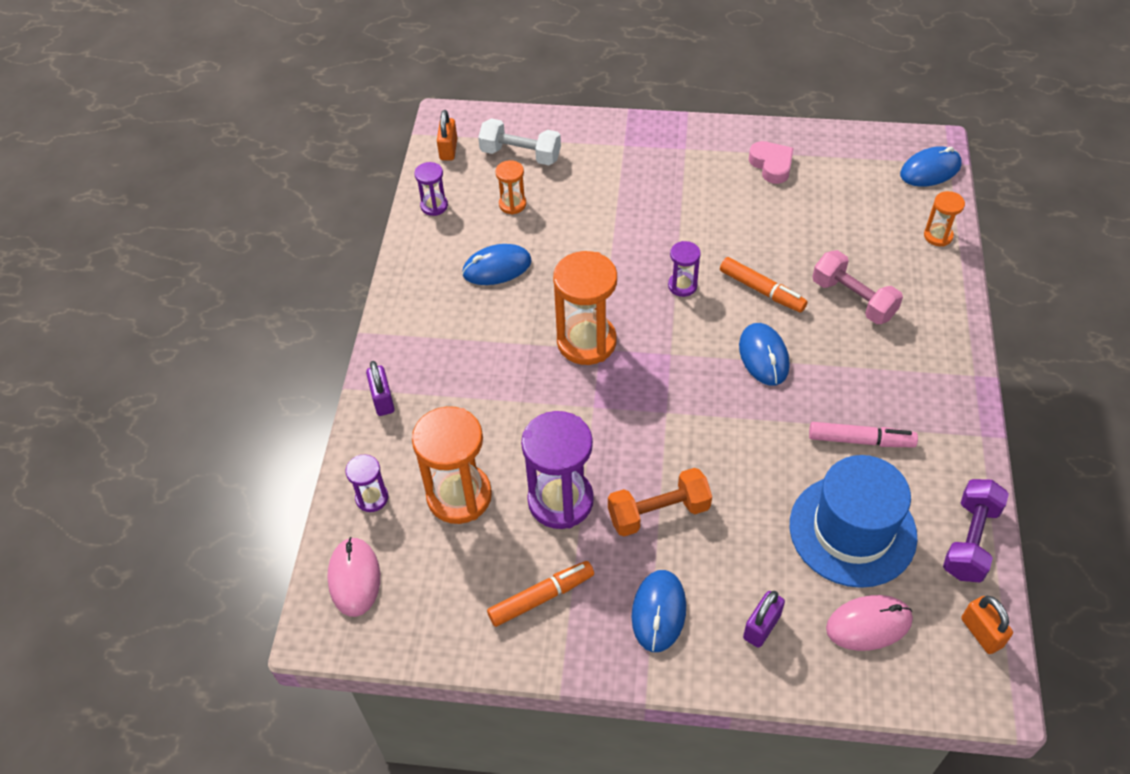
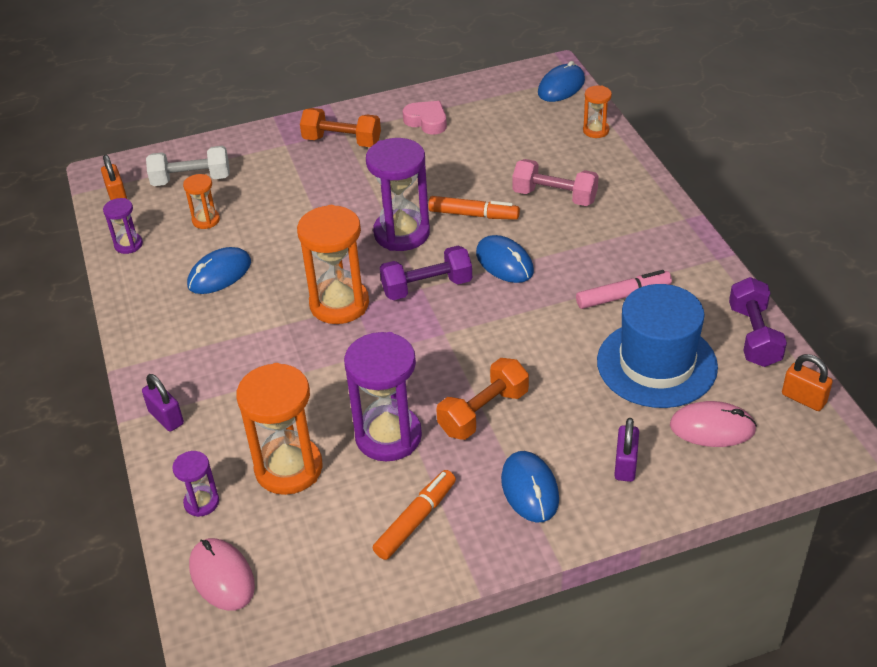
camera: 25 degrees left, 10 degrees down
purple hourglass [668,241,701,297] -> purple hourglass [366,138,430,251], size x1.98
pink mouse [826,595,913,651] -> pink mouse turned 45 degrees clockwise [670,401,757,447]
none -> orange dumbbell [300,108,381,147]
none -> purple dumbbell [380,245,472,300]

